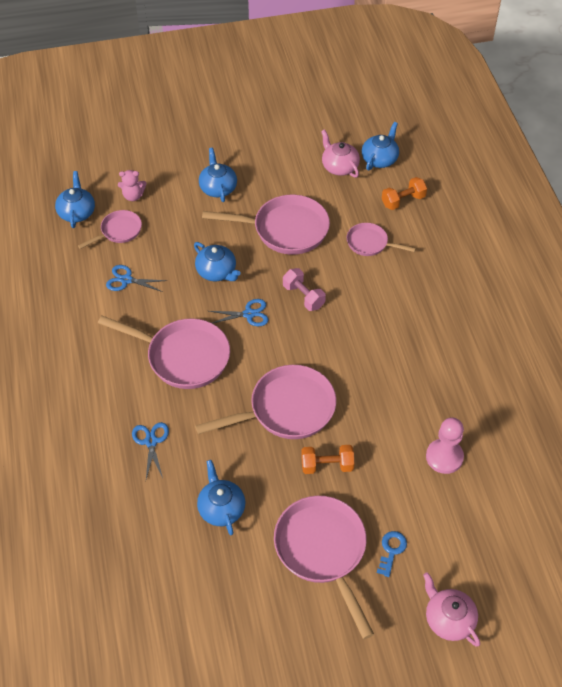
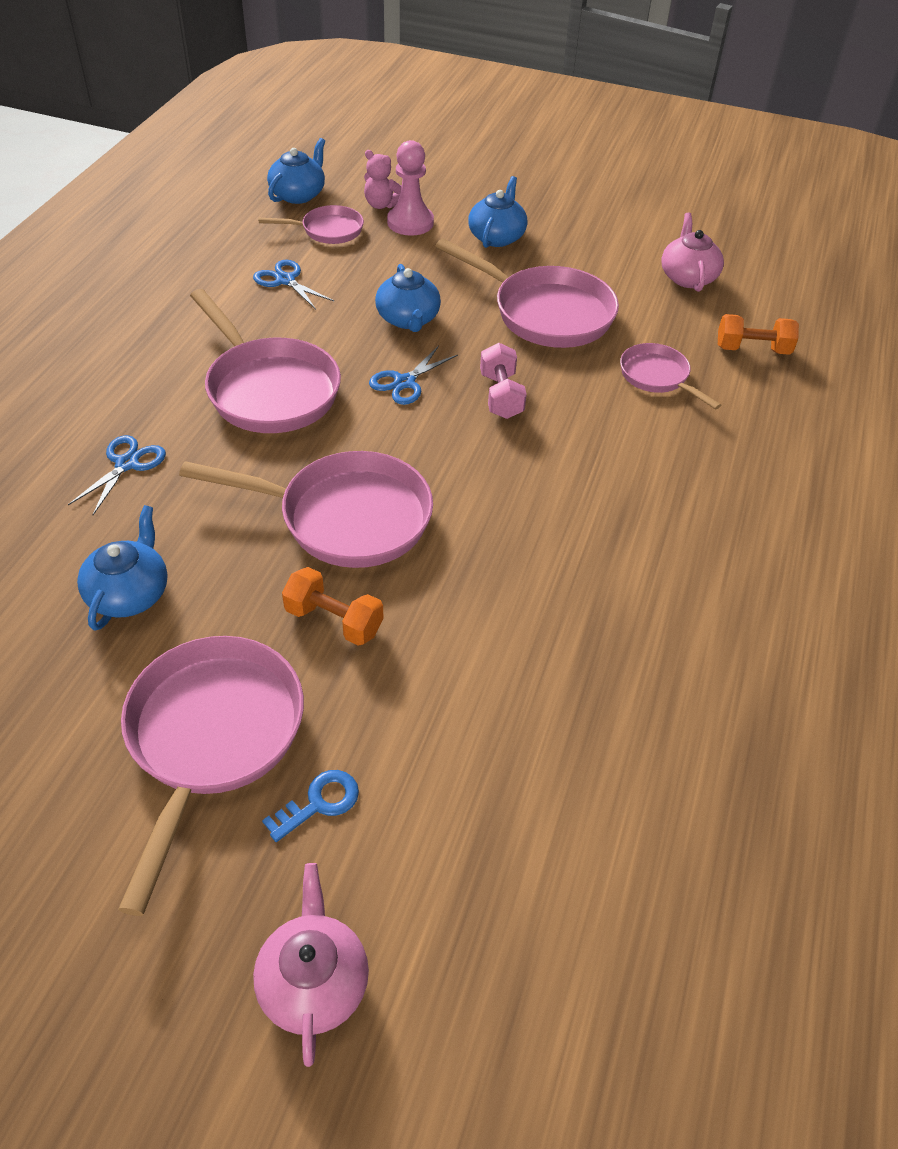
camera: 30 degrees right, 5 degrees down
blue scissors [209,299,269,326] -> blue scissors turned 105 degrees clockwise [369,345,458,405]
blue teapot [362,122,399,170] -> none
pink pawn [426,417,464,474] -> pink pawn moved to [387,140,434,236]

